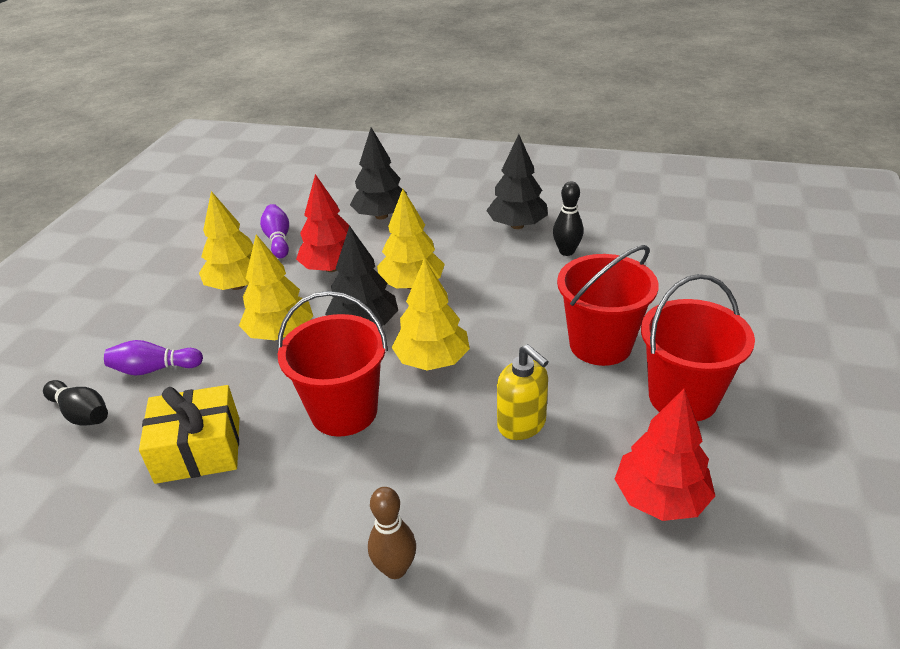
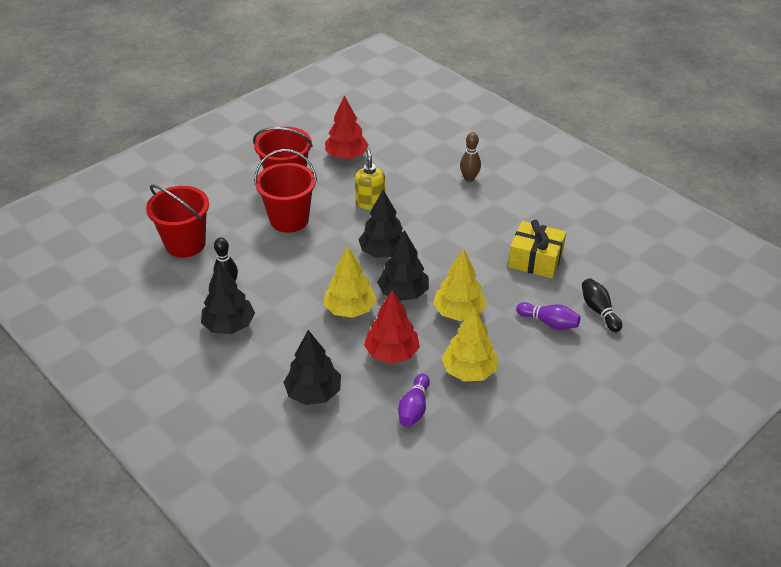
camera: 150 degrees left, 5 degrees up
red bucket [277,291,388,437] -> red bucket moved to [146,185,209,258]
yellow tree [392,258,470,371] -> black tree [358,190,403,258]

